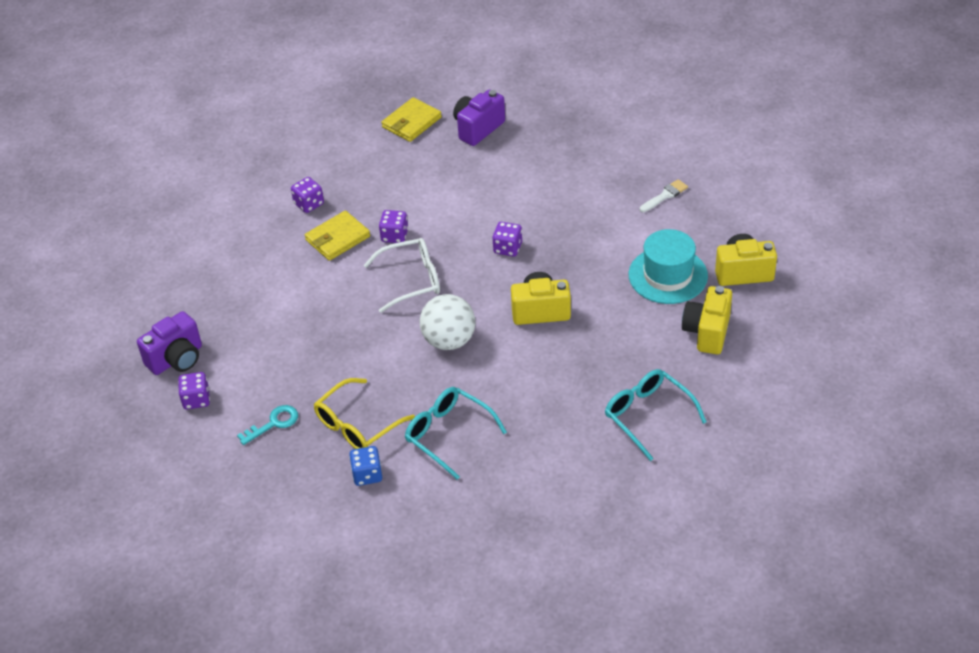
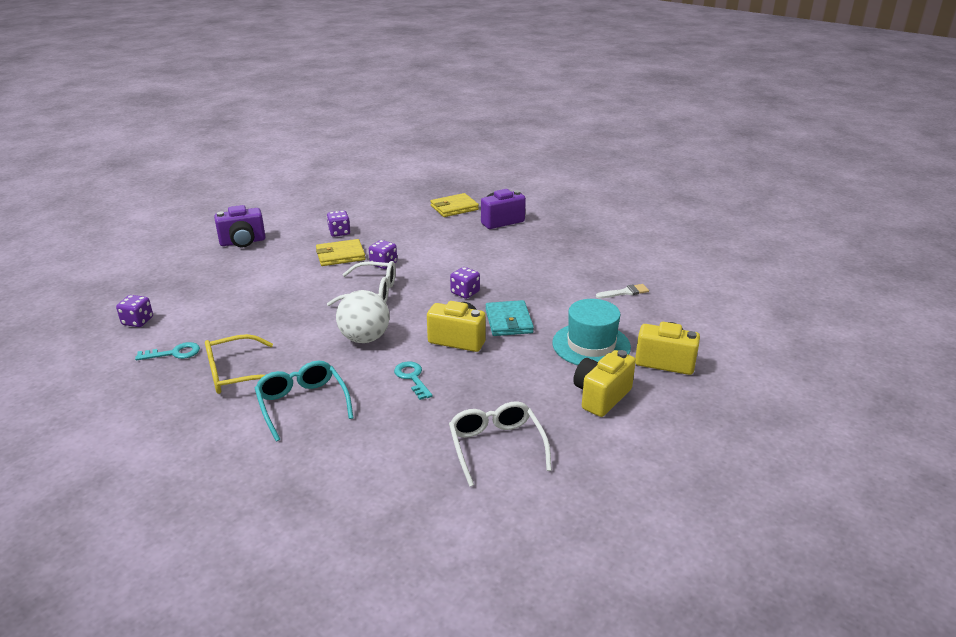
camera: 20 degrees right, 15 degrees down
purple camera [137,311,202,375] -> purple camera moved to [214,205,266,247]
blue dice [349,446,382,486] -> none
turquoise glasses [605,369,707,461] -> white glasses [449,401,552,487]
none -> turquoise key [394,362,432,400]
none -> turquoise wallet [485,300,534,336]

